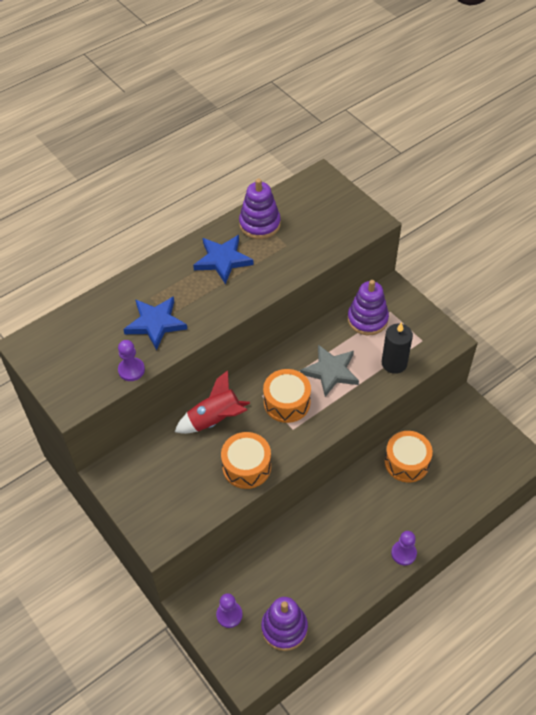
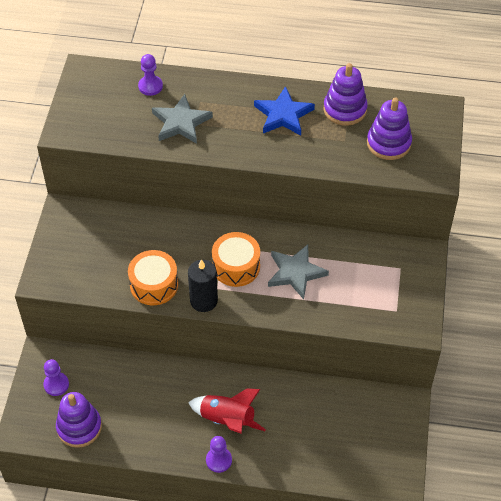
camera: 45 degrees right, 0 degrees up
purple pawn [118,340,145,381] -> purple pawn moved to [138,54,163,96]
blue star [123,296,187,350] -> grey star [152,94,213,144]
red rocket [175,370,250,434] -> red rocket moved to [188,388,266,434]
purple stacking toy [347,280,389,335] -> purple stacking toy moved to [367,97,412,160]
black candle [382,322,413,374] -> black candle moved to [188,259,218,312]
orange drum [385,431,433,482] -> none

